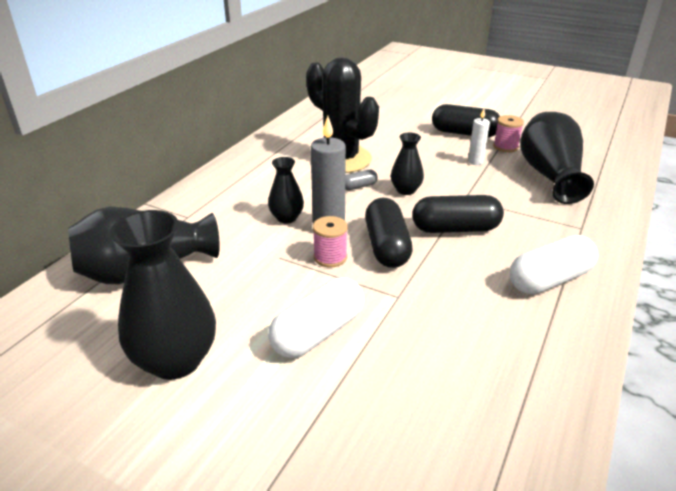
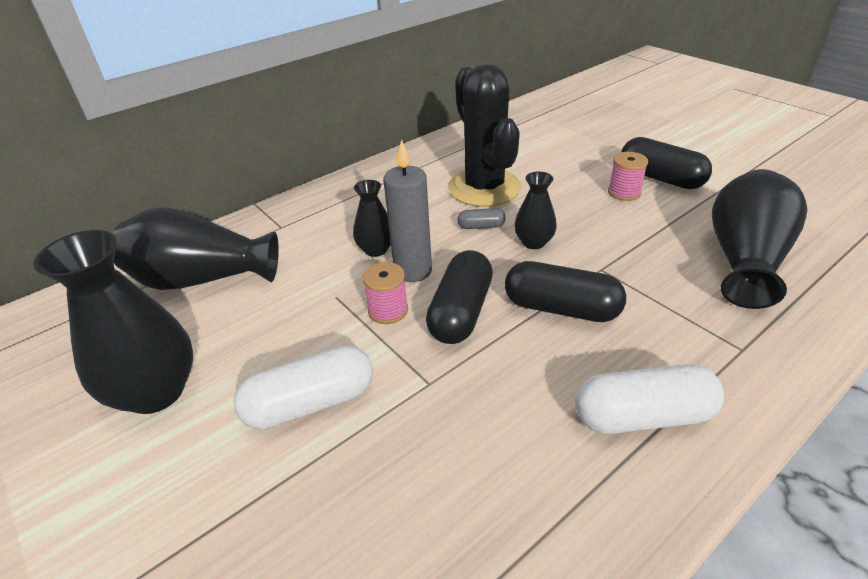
camera: 25 degrees right, 5 degrees up
white candle [468,108,490,165] -> none
pink spool [493,115,524,152] -> pink spool moved to [608,152,648,201]

